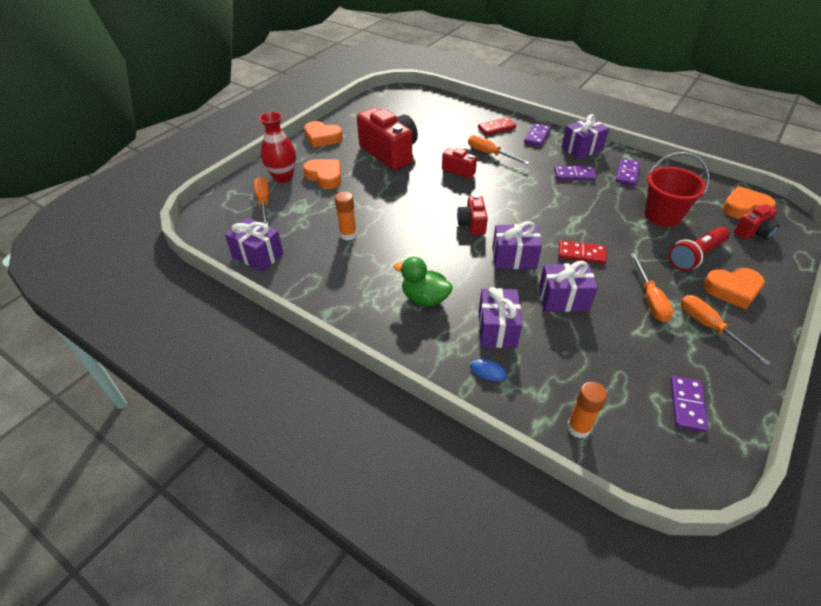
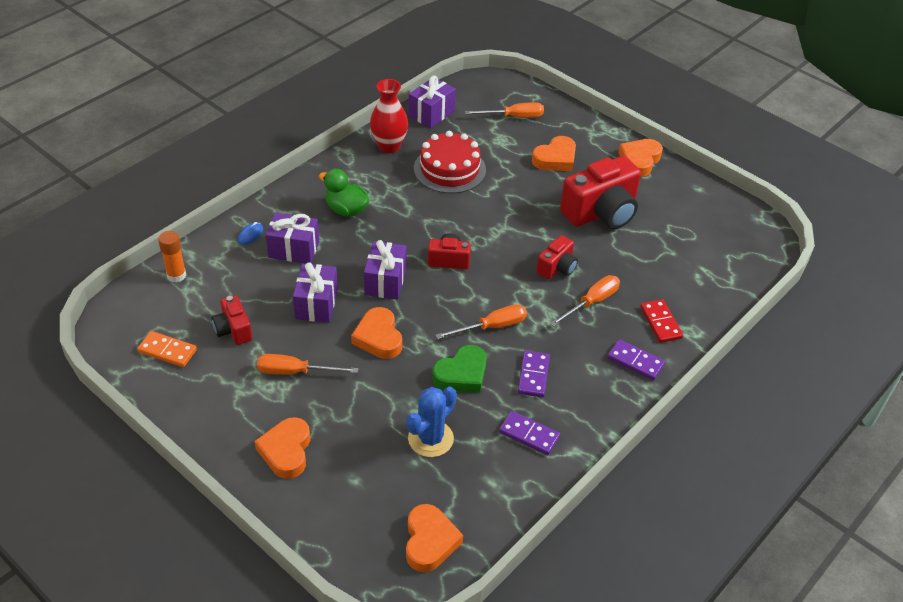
camera: 95 degrees right, 0 degrees up
red vase [259,112,296,183] -> red vase moved to [370,79,408,153]
orange glue stick [335,191,357,240] -> red cake [414,131,486,193]
green duck [394,257,453,306] -> green duck turned 90 degrees counterclockwise [319,168,370,217]
red domino [559,240,607,264] -> orange heart [351,307,402,359]
purple gift [561,114,609,159] -> none
red bucket [644,152,710,227] -> blue cactus [406,387,457,457]
red flashlight [669,227,730,271] -> none
purple domino [670,376,709,432] -> orange domino [137,331,197,367]
orange screwdriver [681,295,771,366] -> orange screwdriver moved to [436,304,527,339]
red camera [734,204,780,240] -> red camera moved to [212,295,252,345]
none -> green heart [432,345,487,393]

